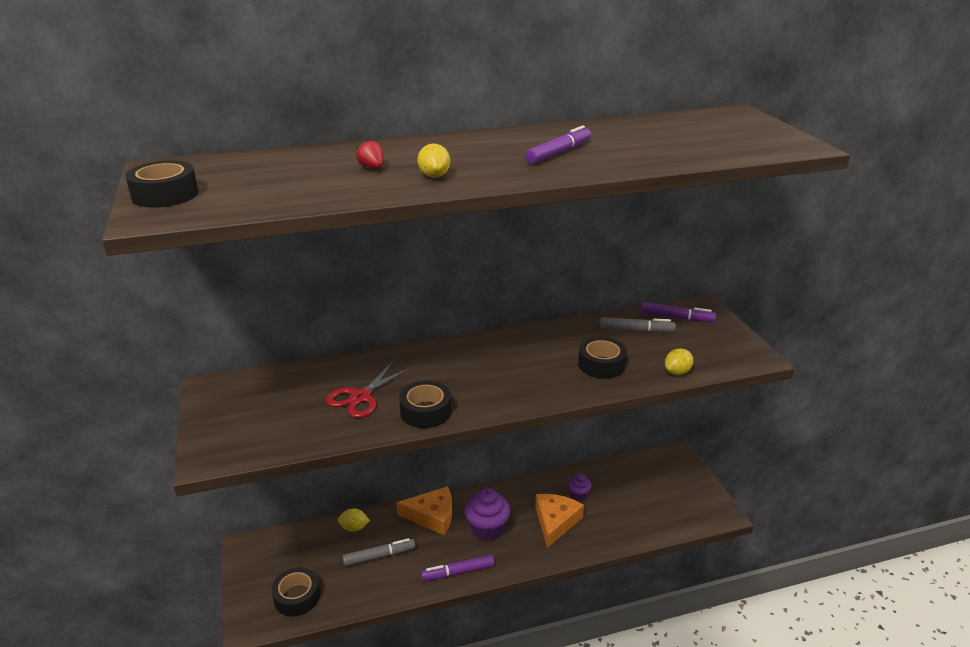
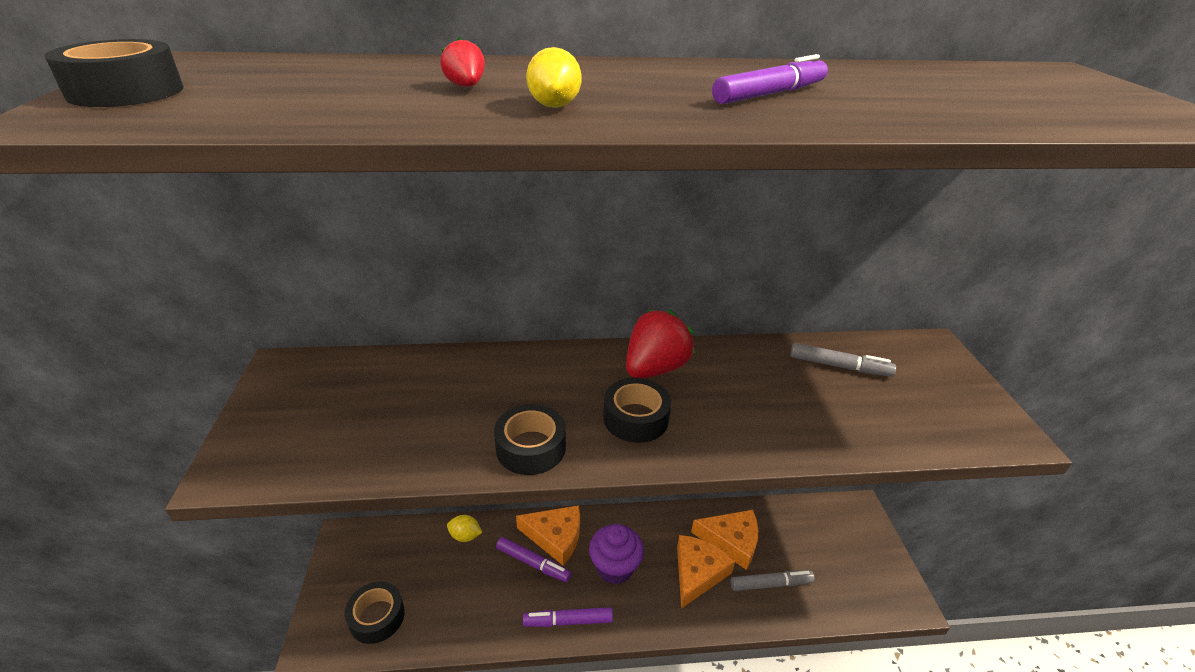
camera: 10 degrees right, 5 degrees up
red scissors [326,362,411,418] -> none
grey marker [342,538,415,566] -> grey marker moved to [730,571,815,591]
purple cupcake [568,474,592,501] -> orange cheese [691,510,759,570]
black tape [578,337,627,379] -> black tape moved to [603,378,671,443]
purple marker [641,302,716,322] -> purple marker moved to [496,537,571,582]
yellow lemon [665,348,694,375] -> none
none -> red strawberry [626,309,695,378]

